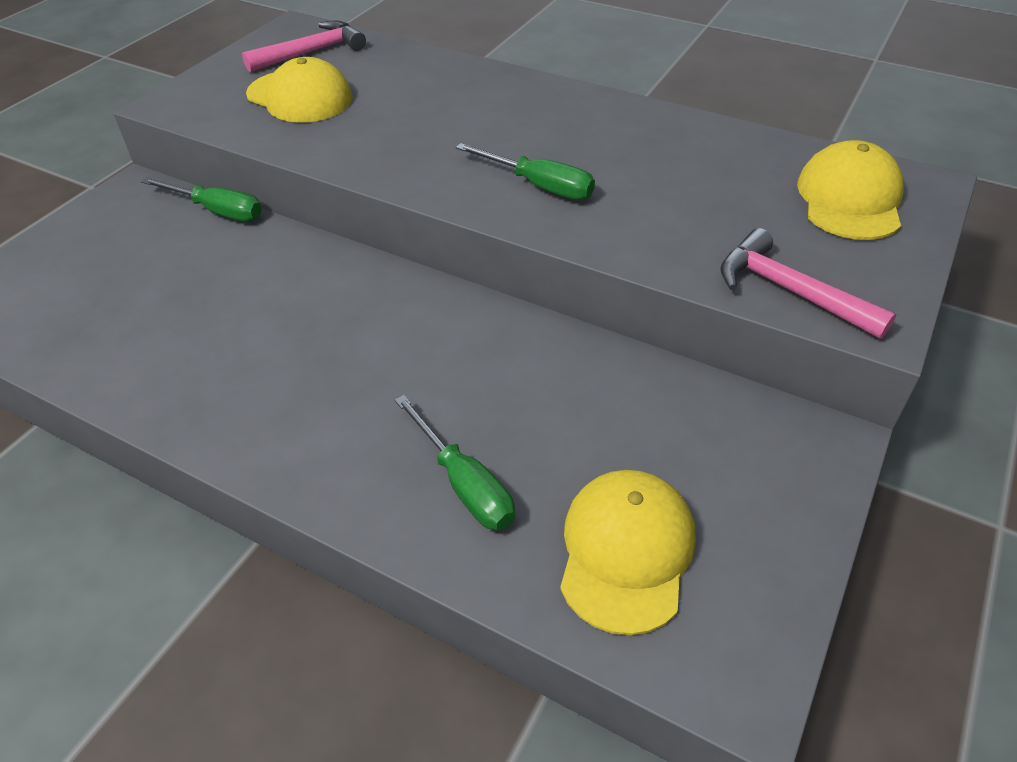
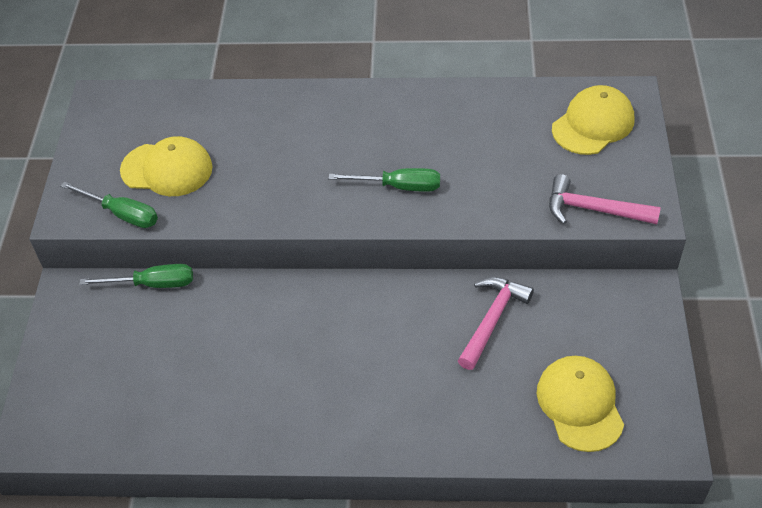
camera: 25 degrees left, 5 degrees up
pink hammer [242,20,366,72] -> pink hammer moved to [458,277,534,370]
green screwdriver [395,395,515,530] -> green screwdriver moved to [60,182,158,228]
yellow cap [797,140,904,240] -> yellow cap turned 60 degrees clockwise [552,85,634,155]

